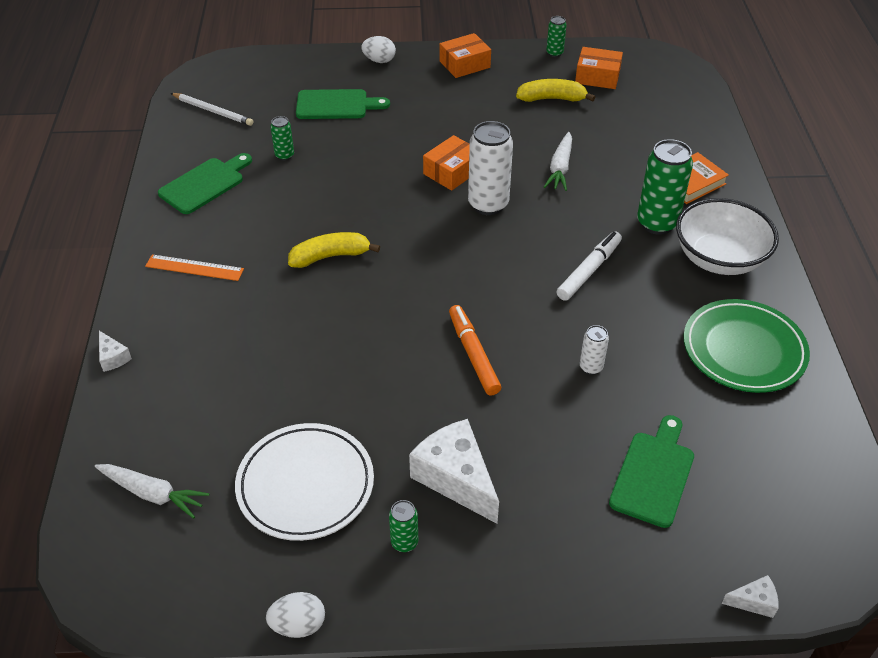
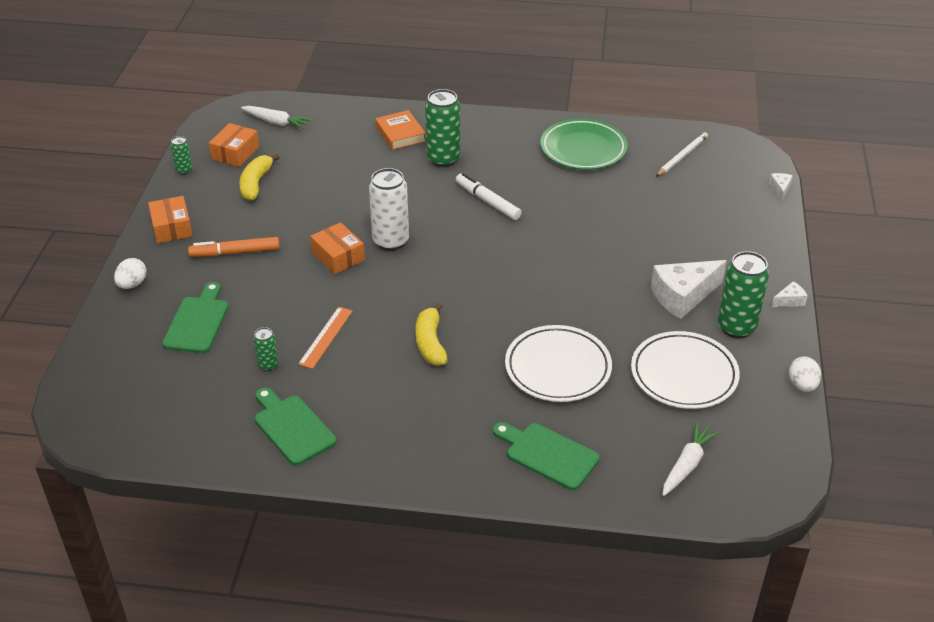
camera: 80 degrees left, 5 degrees down
white cheese [99,331,132,372] -> white cheese moved to [772,281,808,307]
orange ruler [145,254,244,281] -> orange ruler moved to [298,307,353,369]
white pencil [171,93,253,126] -> white pencil moved to [656,132,708,177]
green can [389,500,418,552] -> green can [718,251,769,339], size x2.00
orange marker [449,305,501,395] -> orange marker moved to [188,237,280,257]
white carrot [544,132,572,191] -> white carrot moved to [241,106,312,129]
white can [580,325,609,375] -> none
green cutting board [609,415,694,528] -> green cutting board moved to [493,422,600,490]
white bowl [676,198,779,275] -> none
none -> white plate [505,325,612,402]

